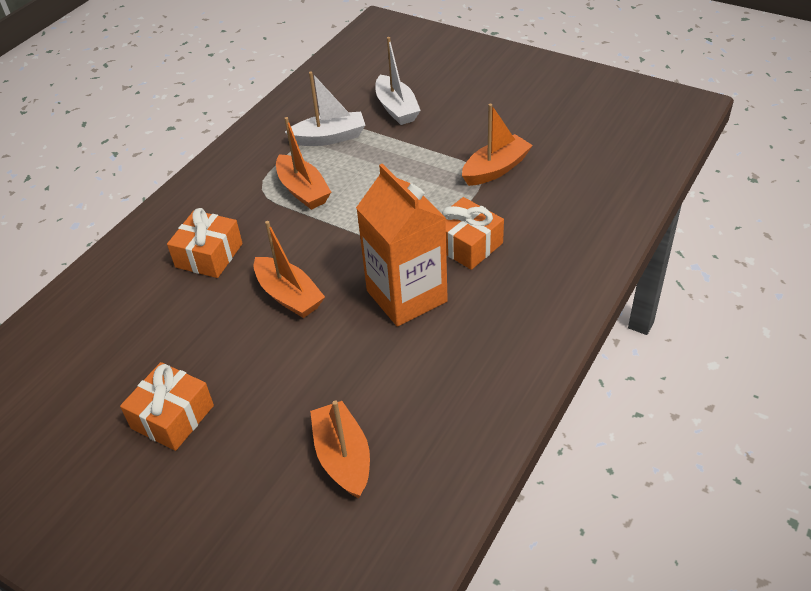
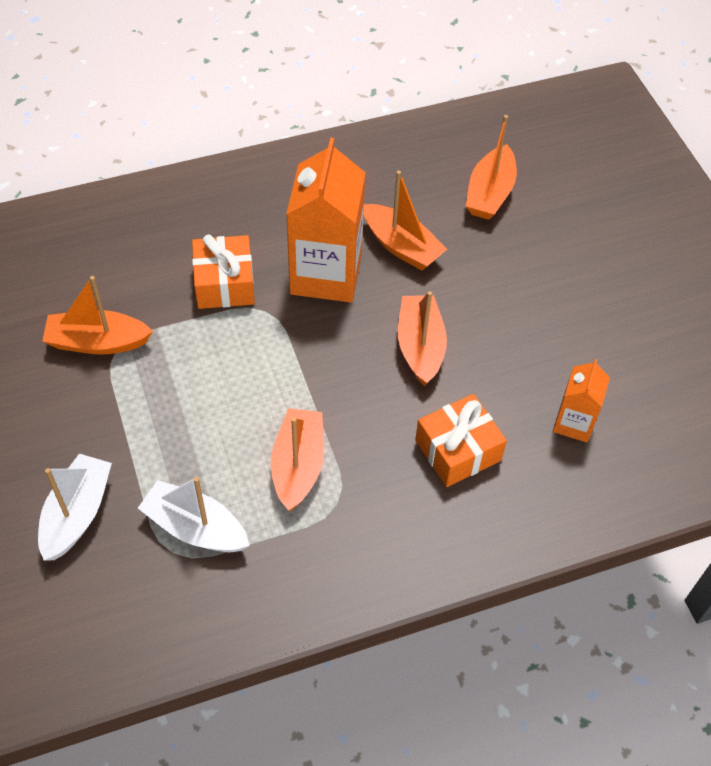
camera: 145 degrees left, 10 degrees up
orange gift [120,362,214,451] -> none
none -> orange boat [364,171,447,271]
none -> orange carton [553,359,610,442]

